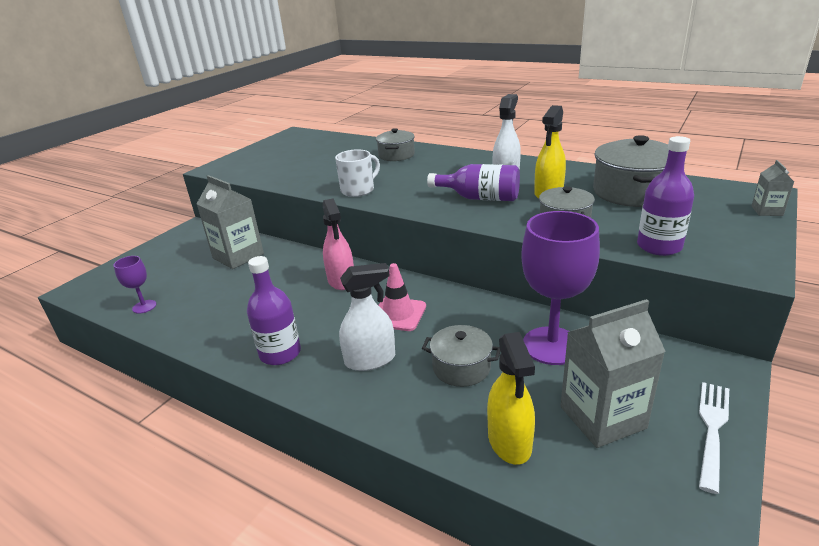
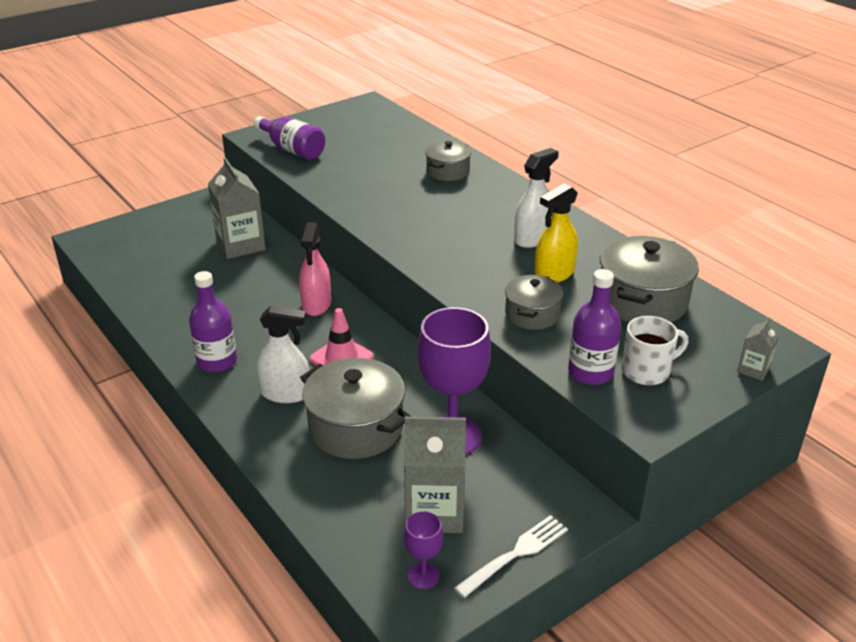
camera: 20 degrees right, 5 degrees up
purple goblet [114,256,156,314] -> purple goblet moved to [404,512,443,589]
white mug [335,149,380,197] -> white mug moved to [622,316,688,385]
grey pot [422,325,500,387] -> grey pot [300,358,411,459], size x1.68
purple bottle [427,164,520,201] -> purple bottle moved to [254,116,325,160]
yellow spray bottle [487,332,535,465] -> none

